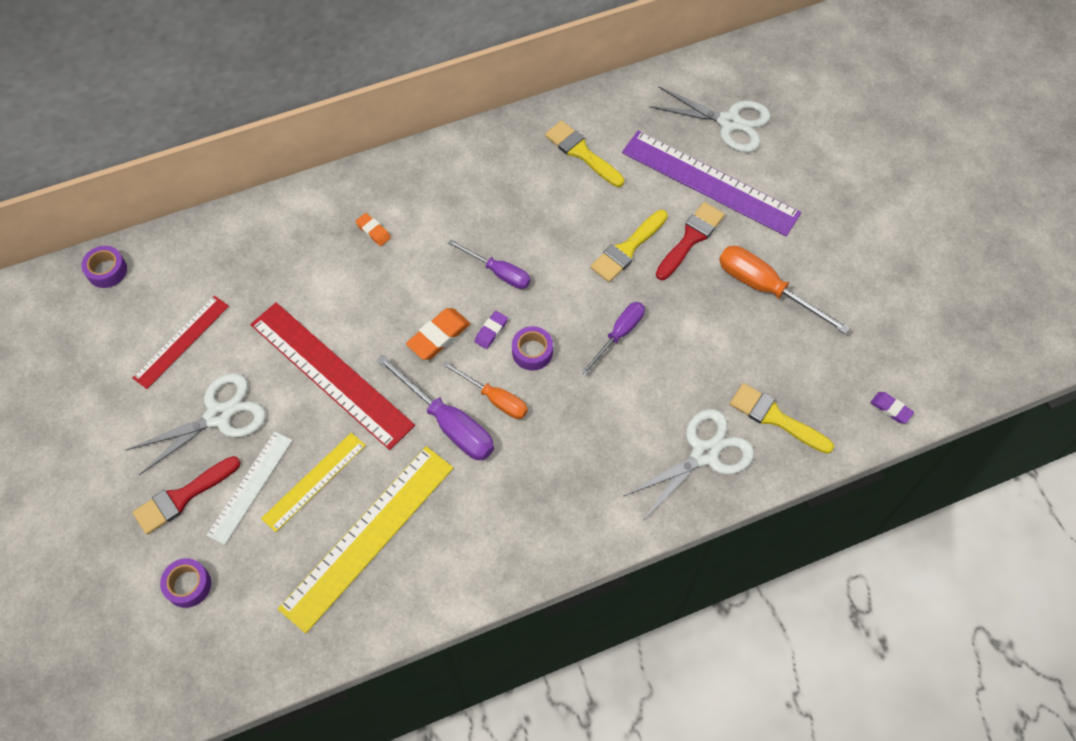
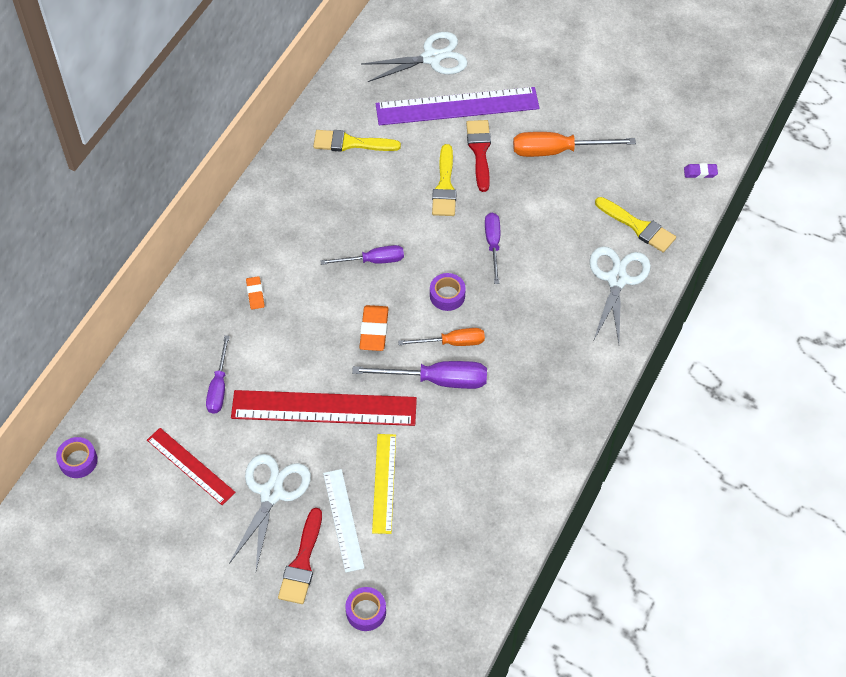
camera: 40 degrees left, 5 degrees down
red ruler [133,296,229,389] -> red ruler turned 45 degrees counterclockwise [147,428,236,505]
yellow ruler [278,446,454,634] -> none
orange eraser [355,213,391,246] -> orange eraser turned 75 degrees clockwise [246,276,265,310]
purple eraser [474,311,508,349] -> none
yellow brush [730,383,834,454] -> yellow brush turned 135 degrees counterclockwise [595,197,676,253]
none -> purple screwdriver [206,335,230,414]

